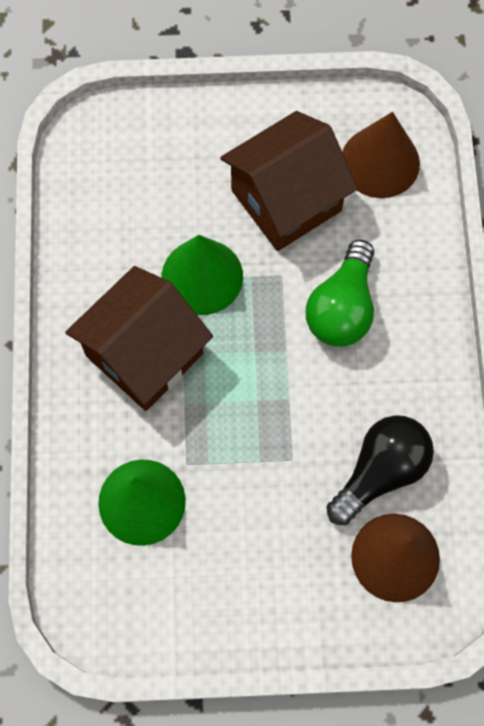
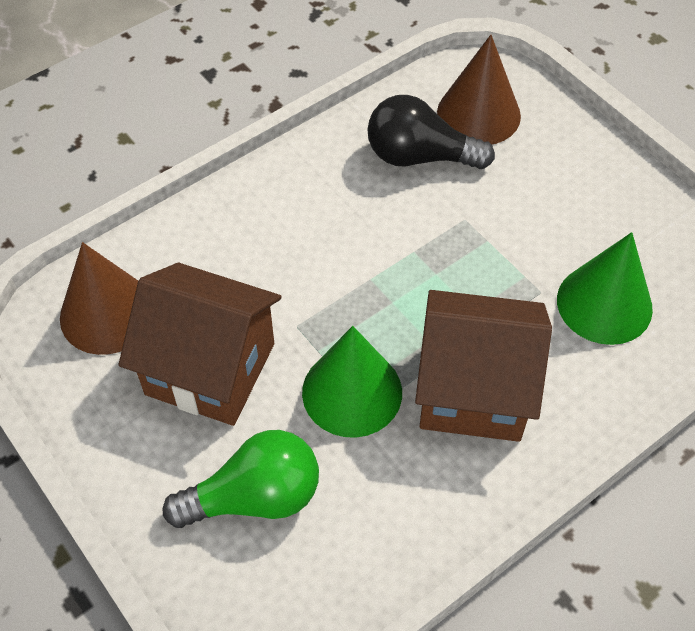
camera: 125 degrees left, 15 degrees down
green light bulb [306,240,374,347] -> green light bulb moved to [163,430,319,528]

